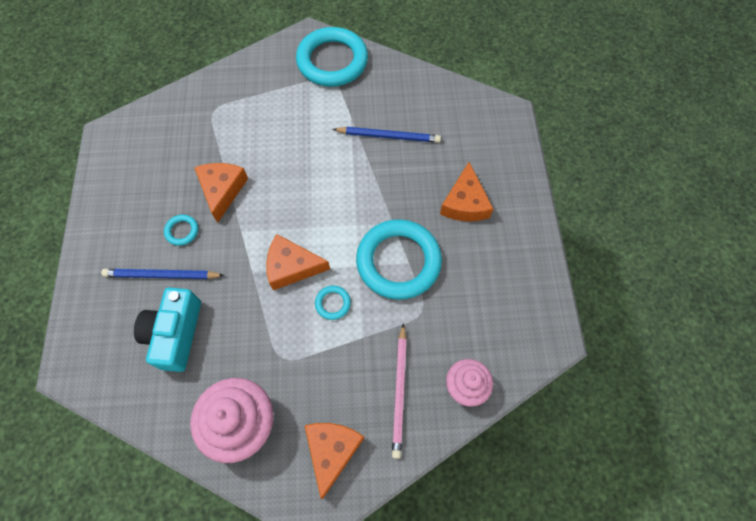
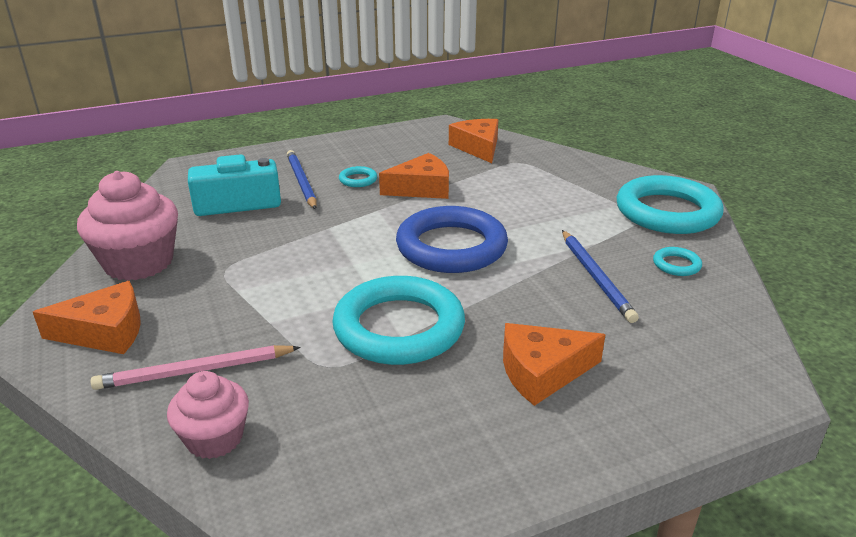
camera: 70 degrees right, 35 degrees down
orange cheese [266,234,330,290] -> orange cheese moved to [449,119,498,163]
turquoise ring [315,286,351,320] -> turquoise ring moved to [653,247,702,276]
none -> blue ring [396,206,508,273]

